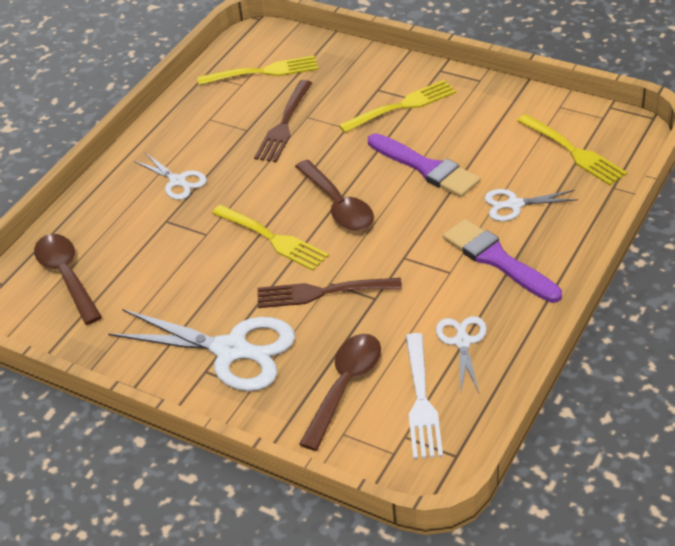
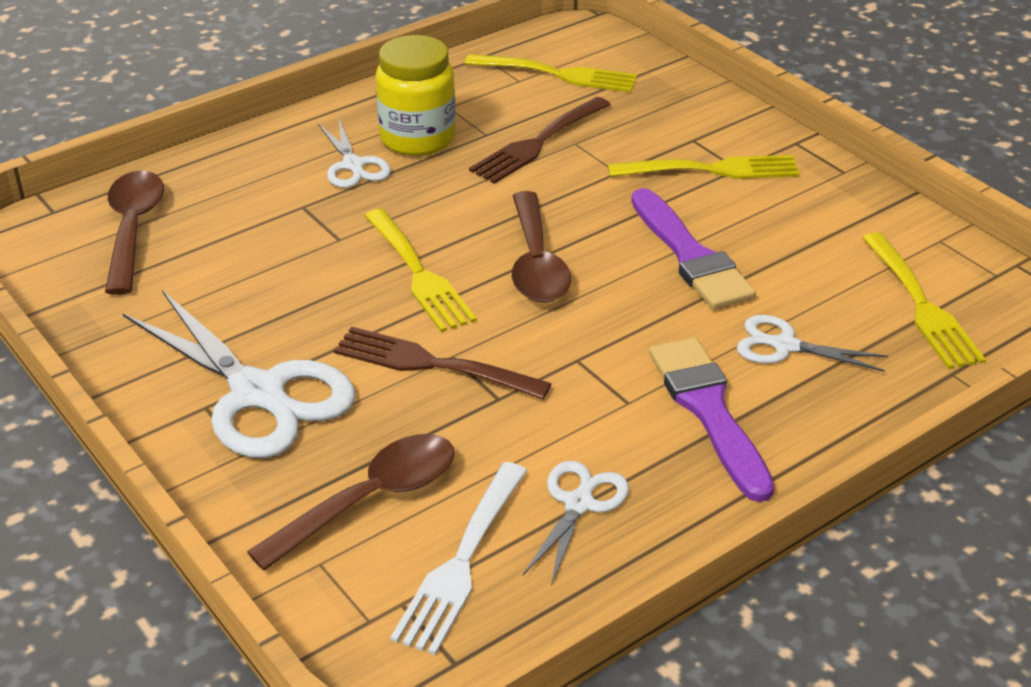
camera: 20 degrees right, 5 degrees down
none -> yellow jar [376,35,456,156]

